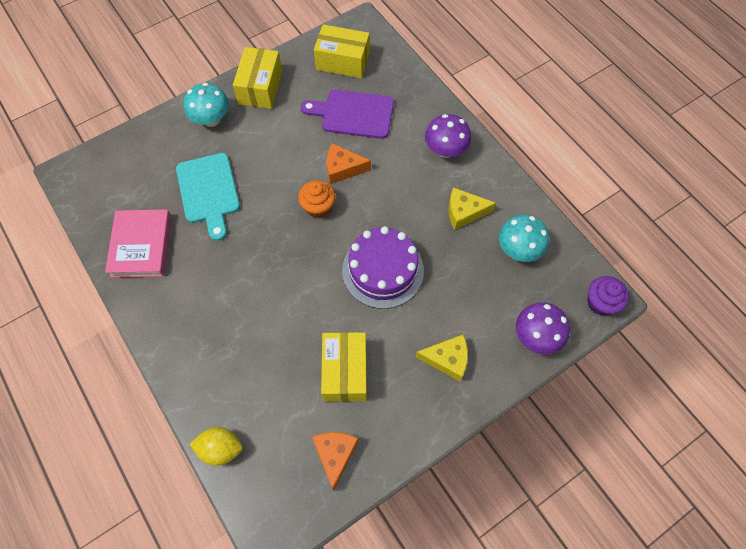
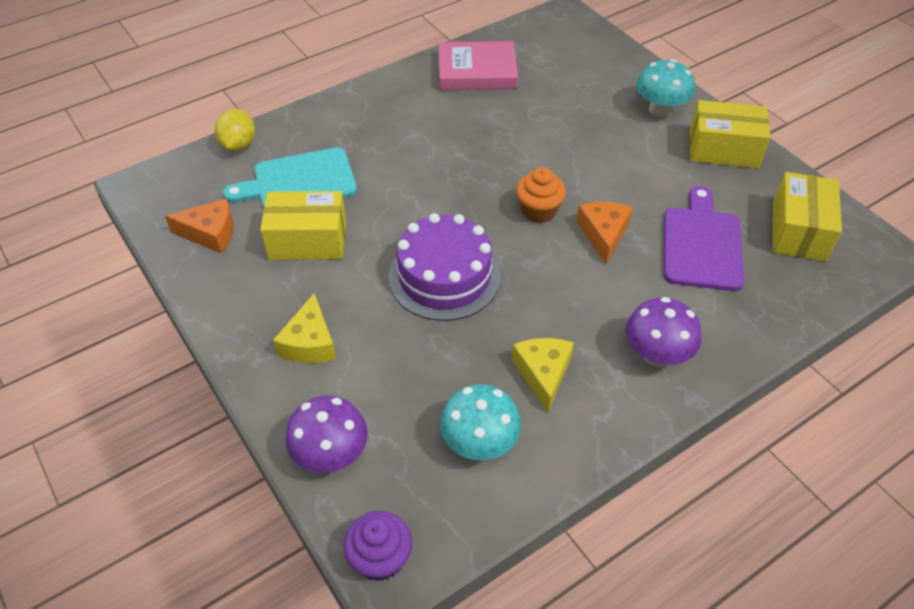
camera: 90 degrees right, 15 degrees down
turquoise cutting board [176,153,240,241] -> turquoise cutting board moved to [223,147,357,209]

